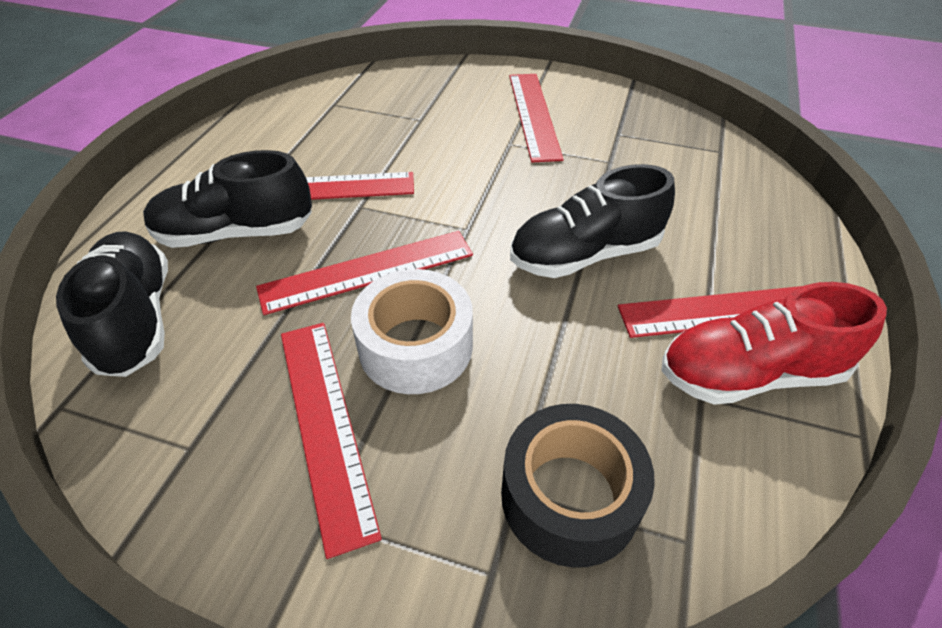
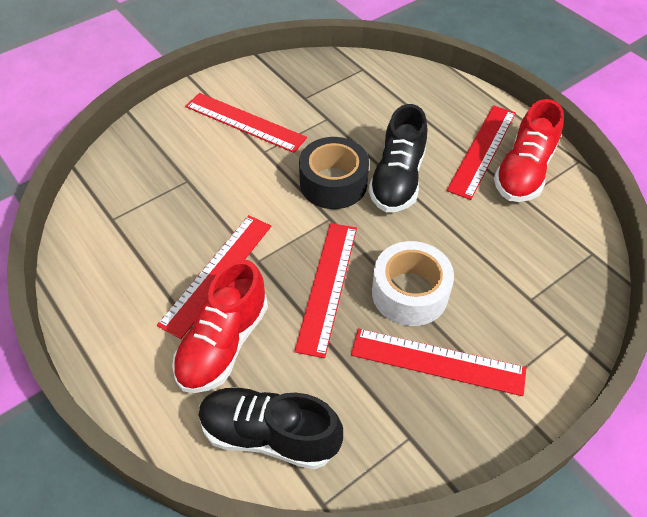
camera: 55 degrees left, 5 degrees up
black shoe [143,150,312,248] -> red shoe [172,259,268,393]
black tape [501,404,655,568] -> black tape moved to [299,137,369,209]

